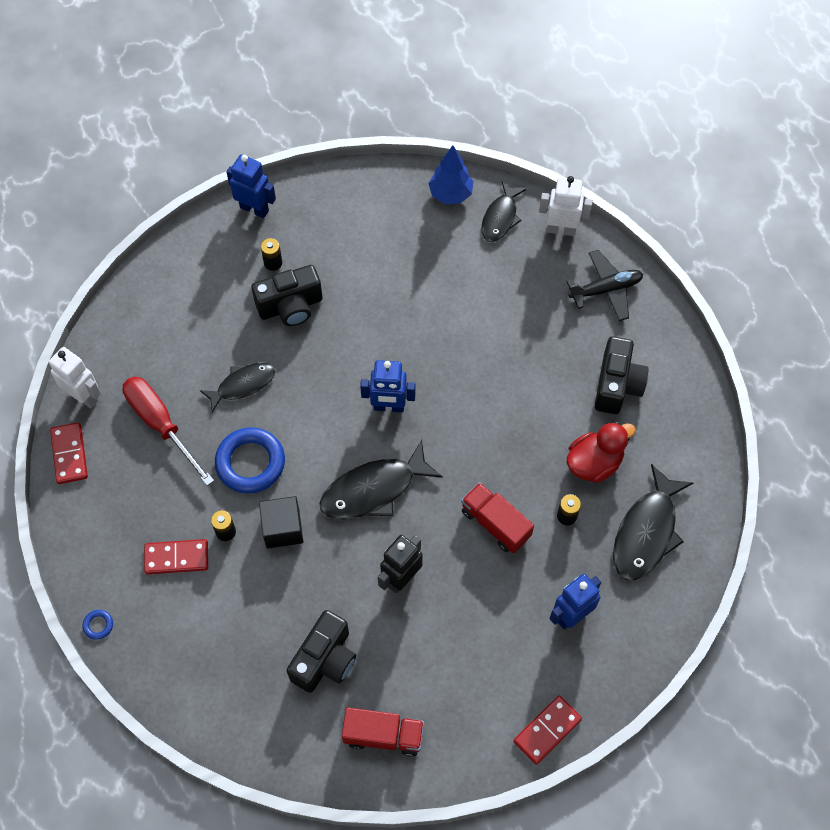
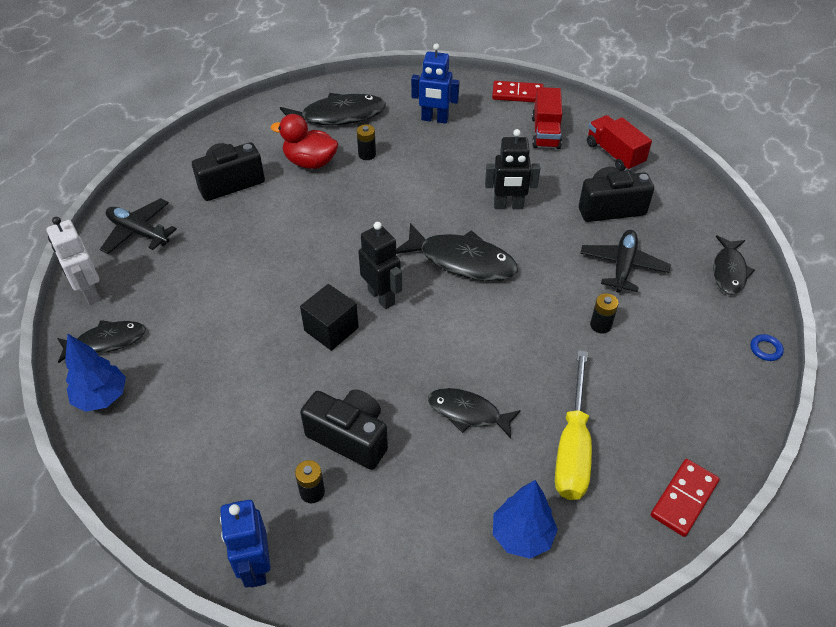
camera: 130 degrees left, 15 degrees down
white robot [49,347,101,408] -> none
red screwdriver [122,376,214,486] -> yellow screwdriver [555,350,592,500]
red domino [144,539,208,575] -> none
blue ring [215,427,285,494] -> none
black cube [259,496,303,549] -> black cube moved to [300,284,359,351]
blue robot [360,360,415,412] -> black robot [358,222,402,309]
red truck [461,482,534,553] -> red truck moved to [532,87,562,149]
none -> blue tree [493,480,558,559]
none -> black plane [580,230,671,293]
none -> black fish [713,235,755,295]

